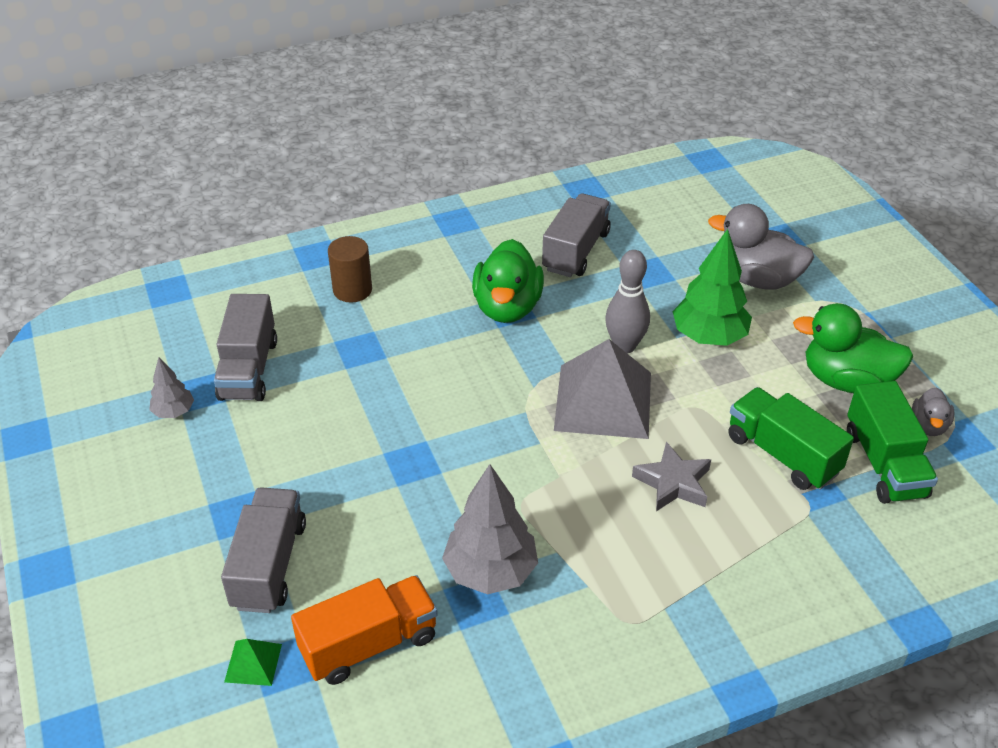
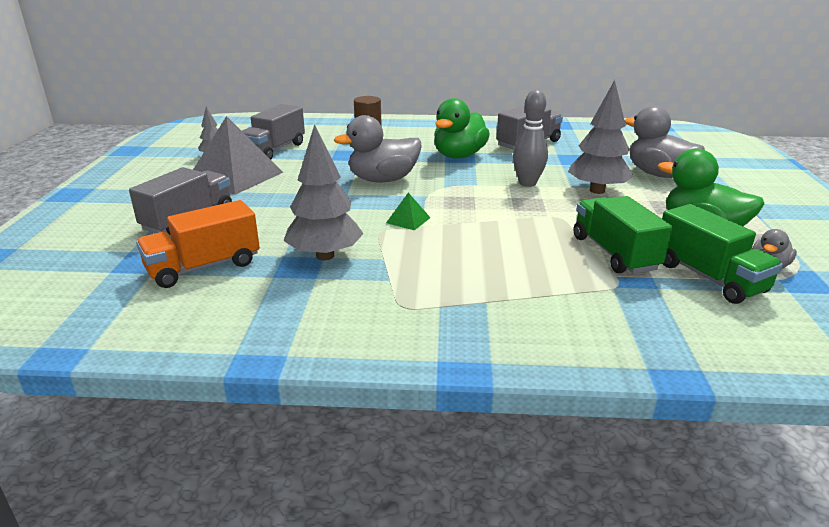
camera: 25 degrees right, 15 degrees down
green pyramid [224,639,282,686] -> green pyramid moved to [386,193,431,230]
orange truck [291,575,438,685] -> orange truck turned 150 degrees clockwise [136,200,260,288]
grey pyramid [554,339,651,439] -> grey pyramid moved to [193,116,283,195]
grey star [632,442,711,511] -> none
green tree [673,229,752,346] -> grey tree [568,80,634,194]
green truck [847,381,938,504] -> green truck turned 45 degrees counterclockwise [662,204,783,304]
none -> grey duck [334,115,422,182]

